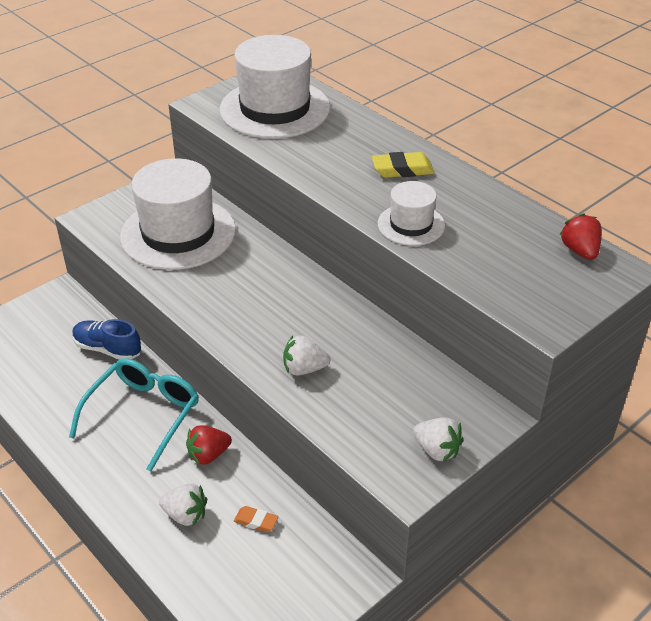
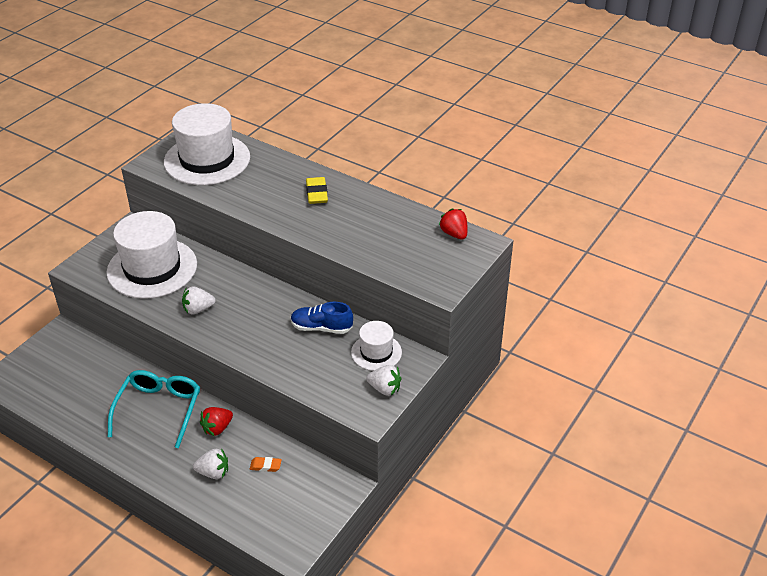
camera: 15 degrees left, 0 degrees up
blue shoe [72,319,141,360] -> blue shoe moved to [291,302,353,334]
white strawberry [283,335,330,376] -> white strawberry moved to [182,286,215,314]
yellow eraser [372,152,435,178] -> yellow eraser turned 75 degrees counterclockwise [306,177,328,204]
white hat [378,181,445,246] -> white hat moved to [351,321,402,371]

